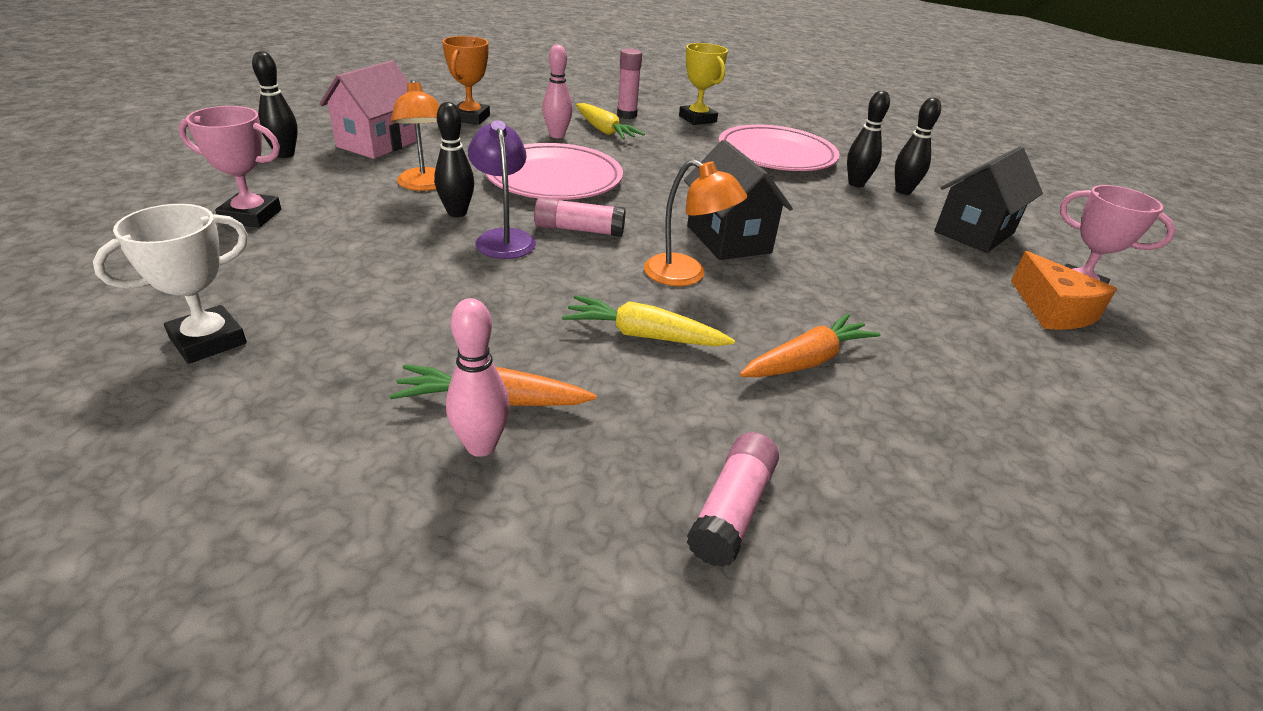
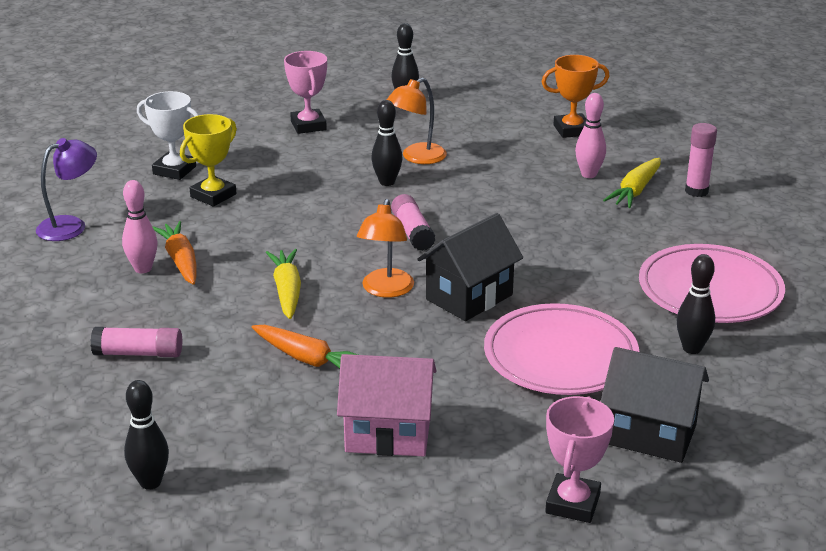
camera: 70 degrees right, 5 degrees down
pink house [319,60,417,159] -> pink house moved to [337,354,436,457]
purple lamp [468,120,536,259] -> purple lamp moved to [36,138,97,241]
pink plate [485,143,623,200] -> pink plate moved to [484,303,639,395]
yellow trophy [679,43,728,125] -> yellow trophy moved to [180,114,237,207]
black bowling pin [895,98,941,195] -> black bowling pin moved to [124,380,169,490]
orange cheese [1011,251,1117,330] -> none

